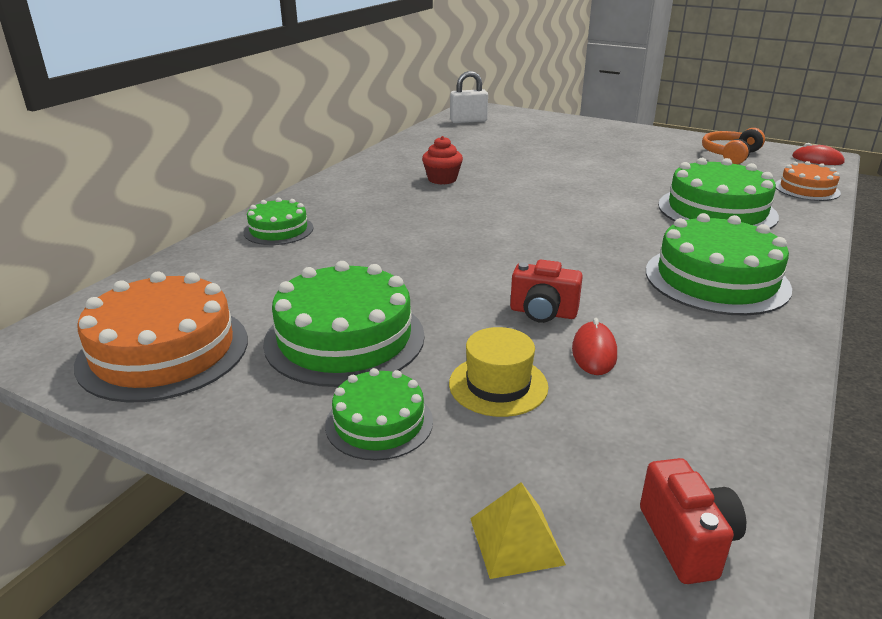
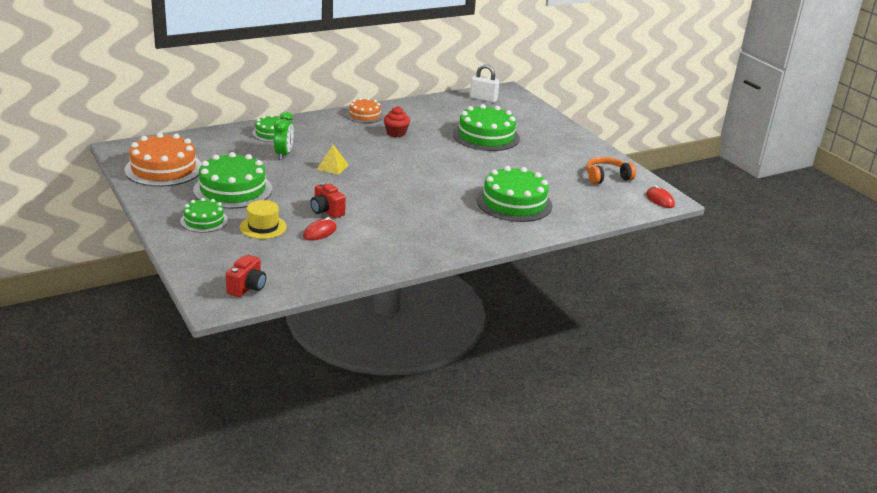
camera: 30 degrees right, 0 degrees up
yellow pyramid [470,482,566,579] -> yellow pyramid moved to [317,144,348,175]
green cake [646,213,792,316] -> green cake moved to [453,104,520,151]
orange cake [775,161,841,201] -> orange cake moved to [346,98,384,123]
none -> green clock [274,112,294,160]

